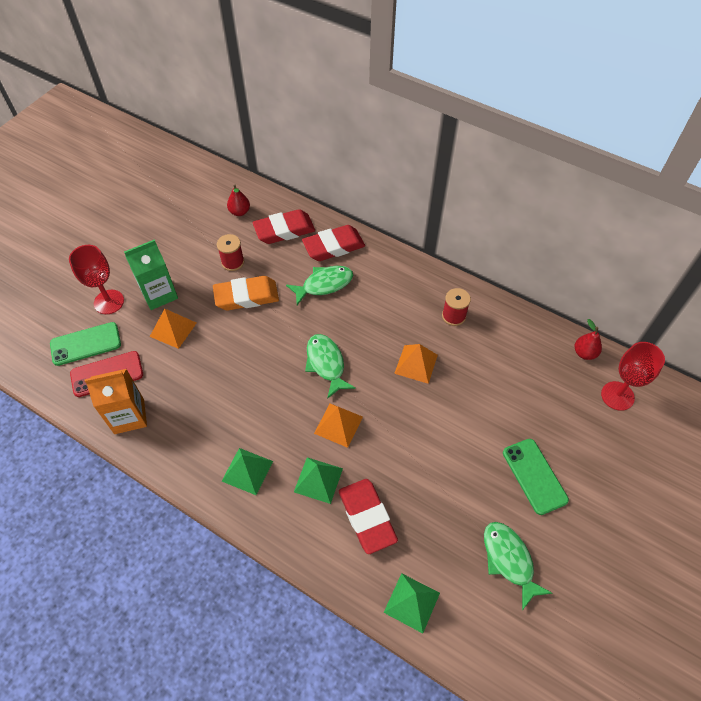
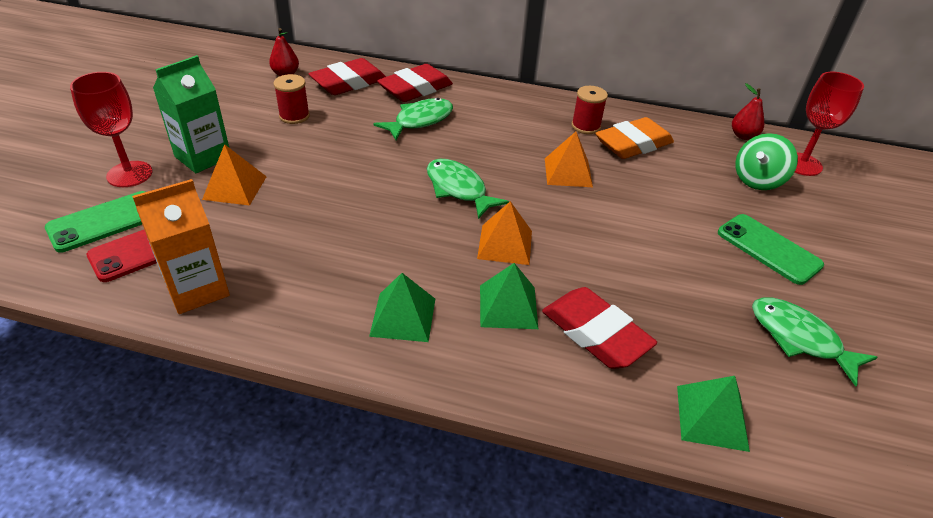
camera: 20 degrees left, 15 degrees down
orange eraser [213,276,279,311] -> orange eraser moved to [595,117,674,159]
none -> green spinning top [736,133,798,190]

